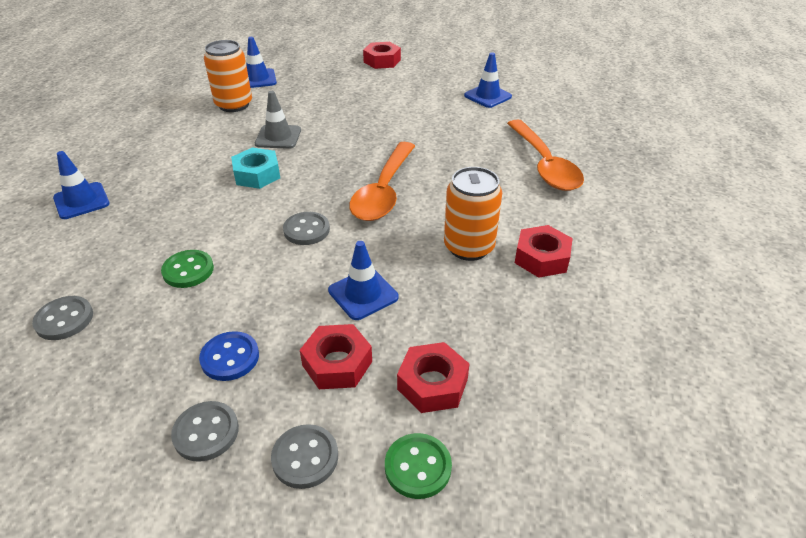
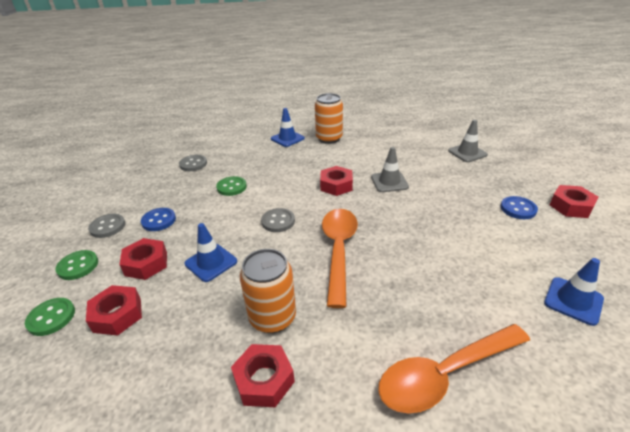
camera: 80 degrees right, 5 degrees down
orange can [204,40,252,112] -> orange can moved to [315,93,343,144]
turquoise nut [231,147,280,189] -> red nut [320,166,353,196]
blue traffic cone [246,37,277,88] -> grey traffic cone [448,120,488,162]
grey button [271,424,338,489] -> green button [55,250,98,280]
orange spoon [349,142,415,221] -> orange spoon turned 90 degrees clockwise [322,209,358,308]
none -> blue button [501,196,538,219]

